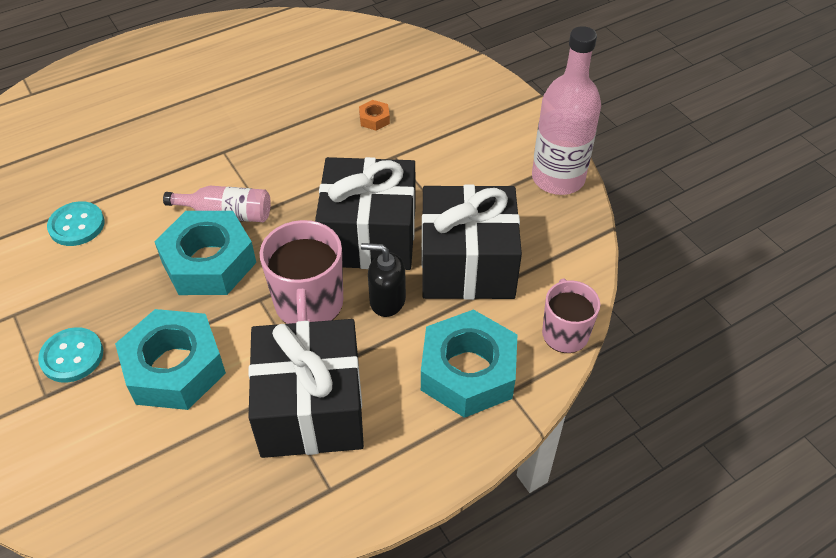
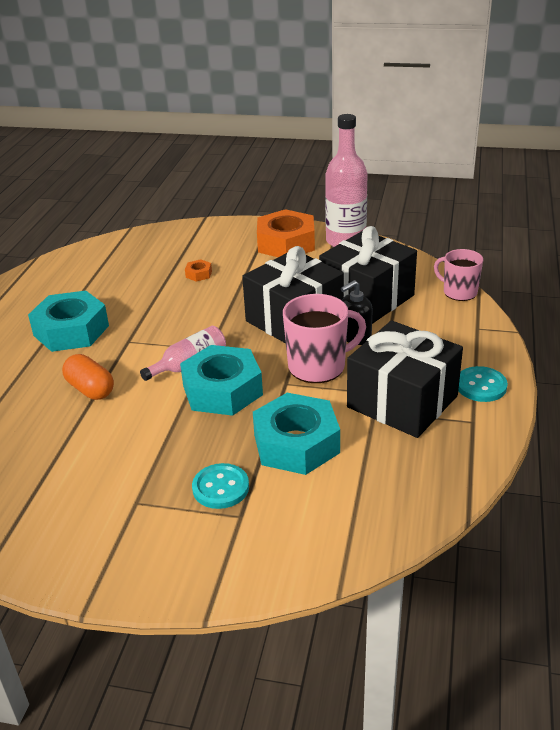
camera: 45 degrees left, 15 degrees down
turquoise button [47,201,105,246] -> turquoise button moved to [458,366,508,402]
pink mug [260,220,343,324] -> pink mug turned 60 degrees counterclockwise [283,294,366,383]
turquoise nut [421,309,517,418] -> turquoise nut moved to [28,291,109,352]
none -> orange capsule [62,354,114,400]
none -> orange nut [257,209,315,257]

